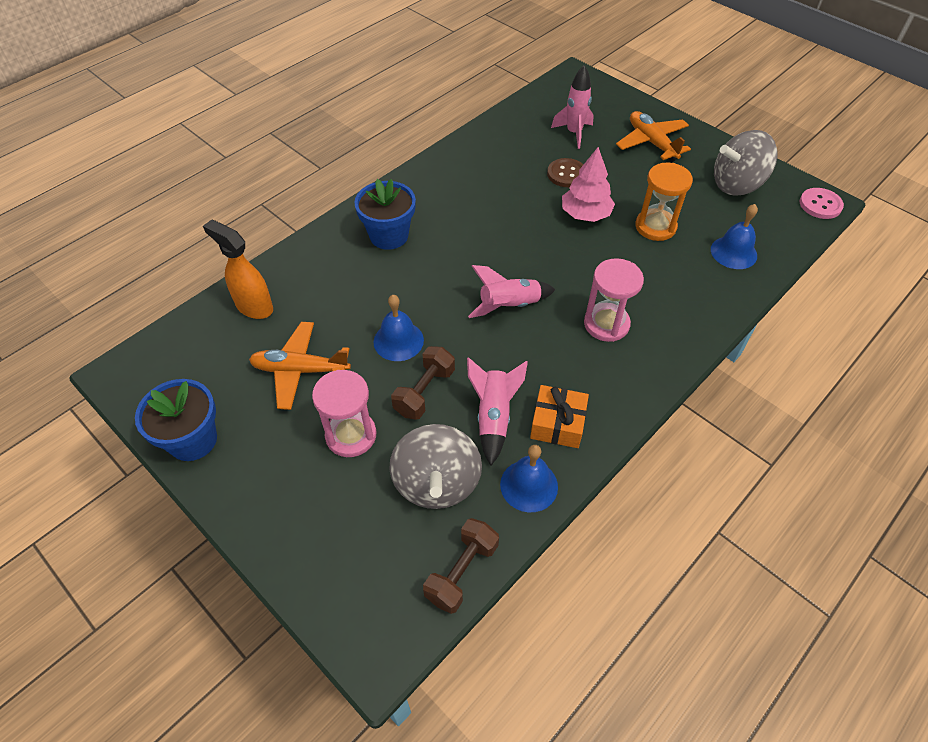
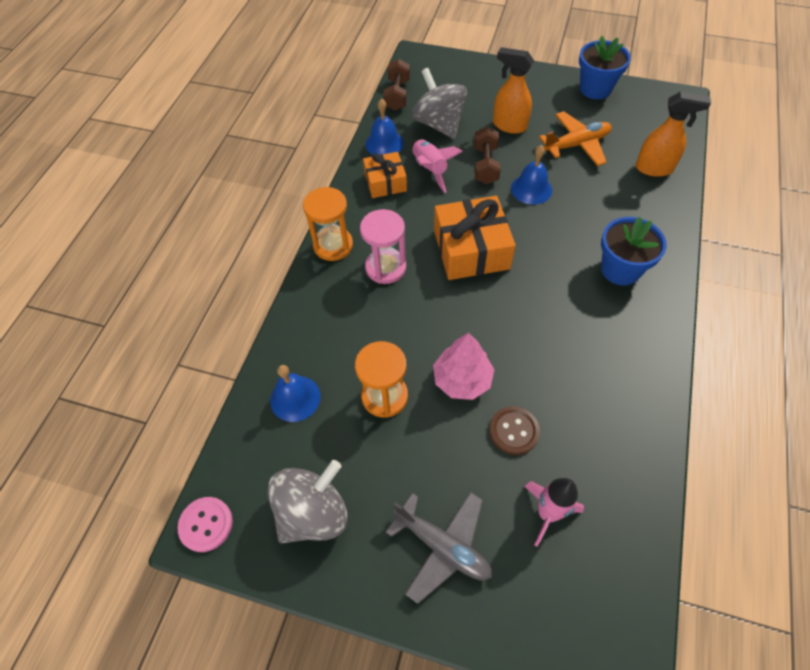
camera: 155 degrees right, 5 degrees up
pink hourglass [312,370,376,457] -> orange spray bottle [493,47,534,134]
pink rocket [468,265,556,318] -> orange gift [434,196,516,280]
orange plane [616,111,691,162] -> grey plane [386,492,492,604]
none -> orange hourglass [303,187,353,261]

